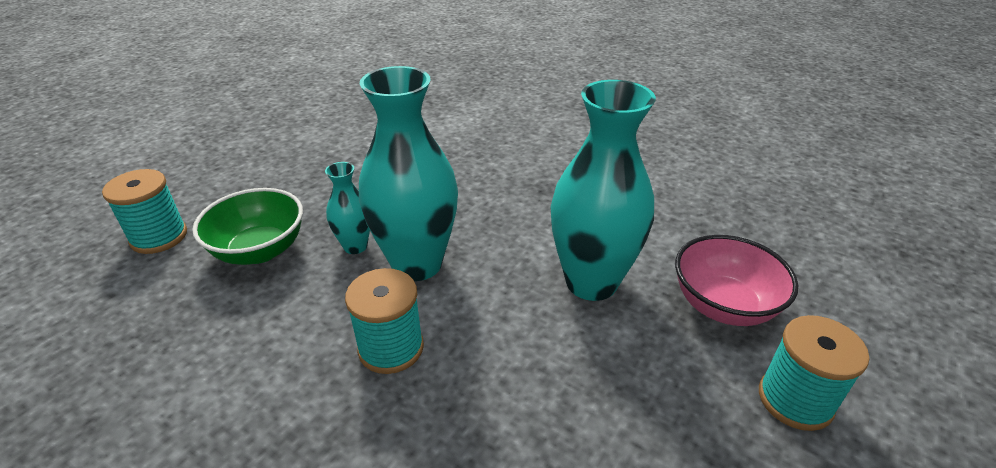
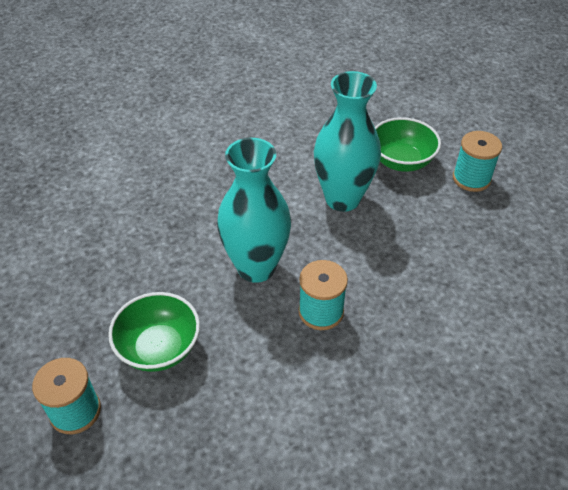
camera: 55 degrees left, 10 degrees up
turquoise vase [325,162,370,254] -> none
pink bowl [675,235,798,326] -> green bowl [375,117,441,172]

